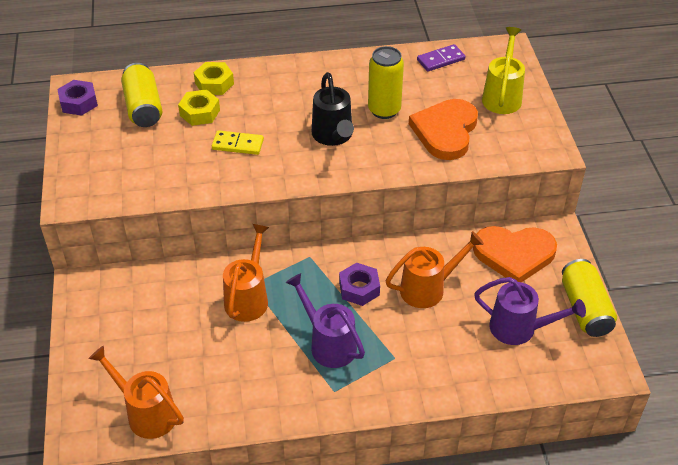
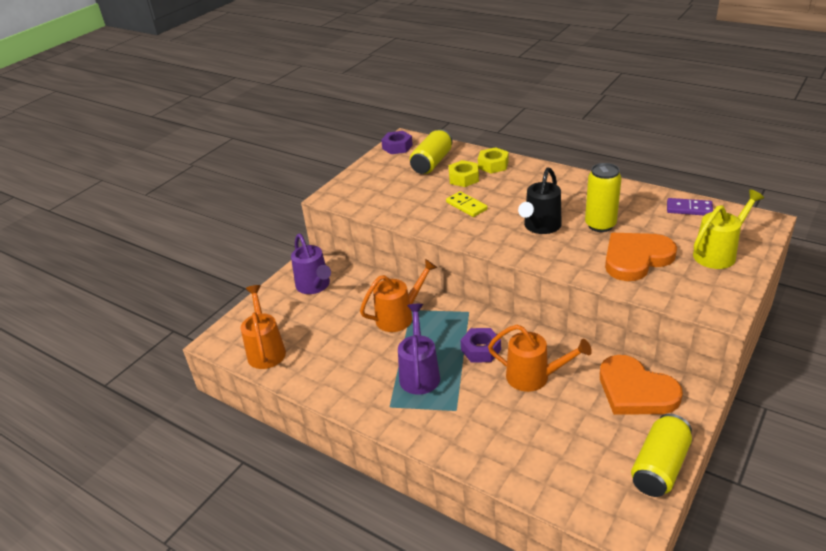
camera: 45 degrees right, 10 degrees down
purple watering can [474,277,586,345] -> purple watering can moved to [291,234,331,294]

